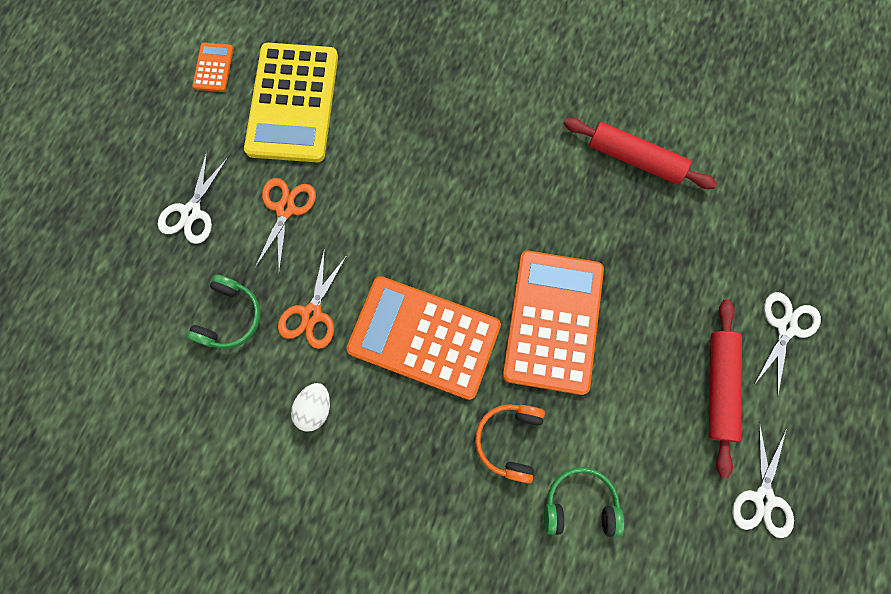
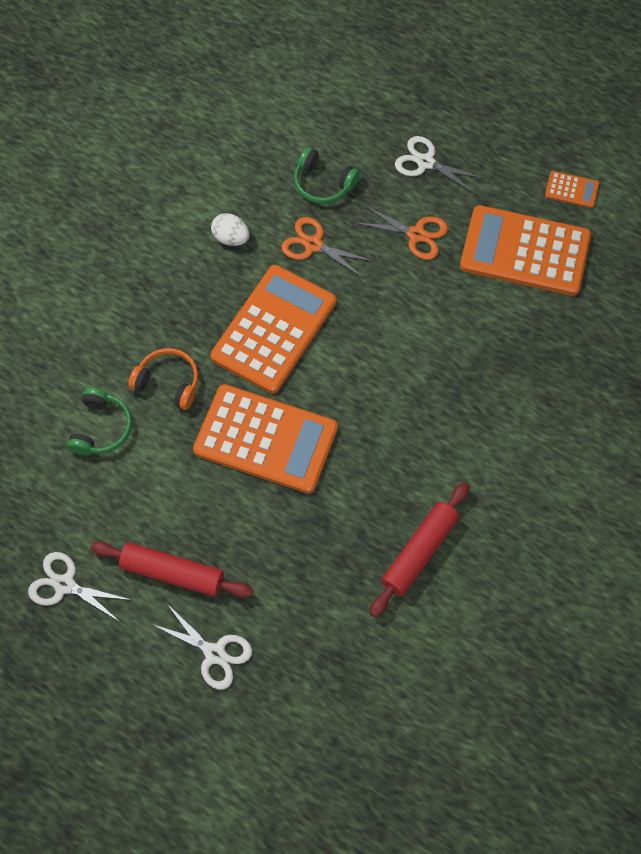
camera: 100 degrees right, 10 degrees down
yellow calculator [244,43,338,162] -> orange calculator [460,205,591,296]

